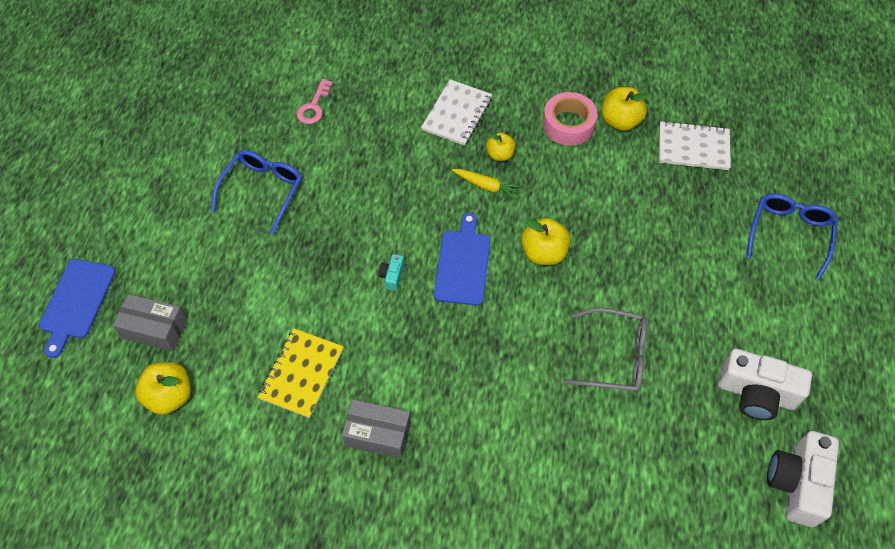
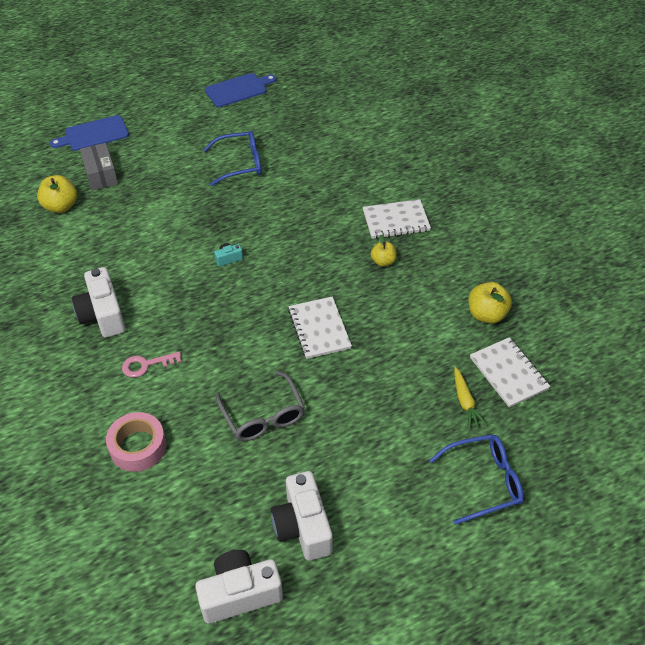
camera: 55 degrees right, 10 degrees down
yellow notebook [258,328,344,418] -> none
pink key [297,79,333,124] -> pink key moved to [122,352,181,377]
grey box [342,399,411,458] -> white camera [72,267,125,338]
blue cutting board [434,212,491,306] -> blue cutting board moved to [205,73,277,107]
yellow carrot [452,169,523,200] -> yellow carrot moved to [454,367,487,429]
yellow apple [521,218,571,265] -> white notebook [288,296,352,359]
pink tape [543,92,597,146] -> pink tape moved to [106,412,166,472]

